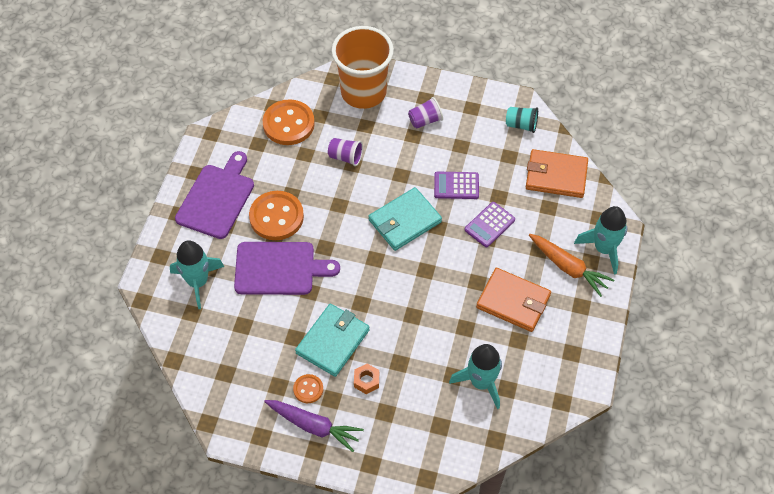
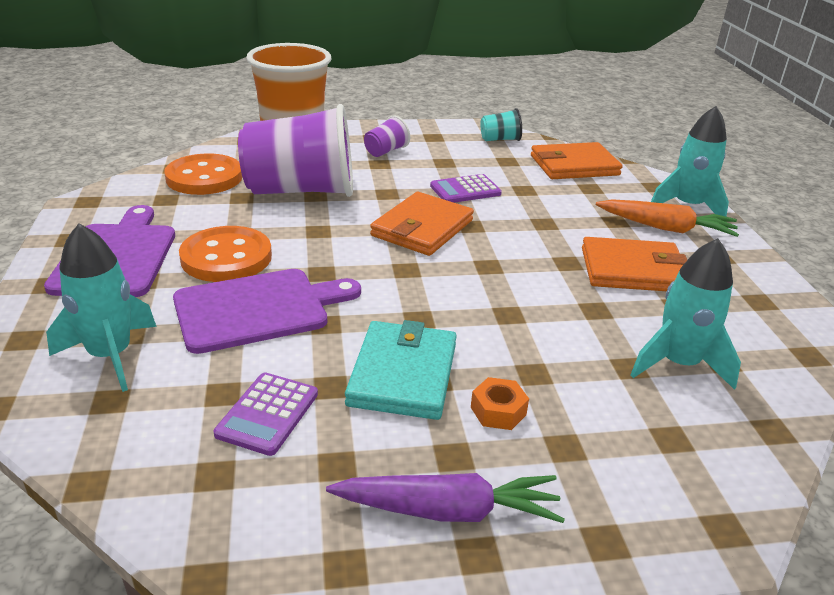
camera: 25 degrees left, 25 degrees down
orange button [293,374,323,403] -> none
purple cup [328,138,363,166] -> purple cup [238,104,353,197], size x2.36
turquoise wallet [368,187,442,251] -> orange wallet [370,192,474,256]
purple calculator [464,202,515,247] -> purple calculator moved to [213,372,318,456]

